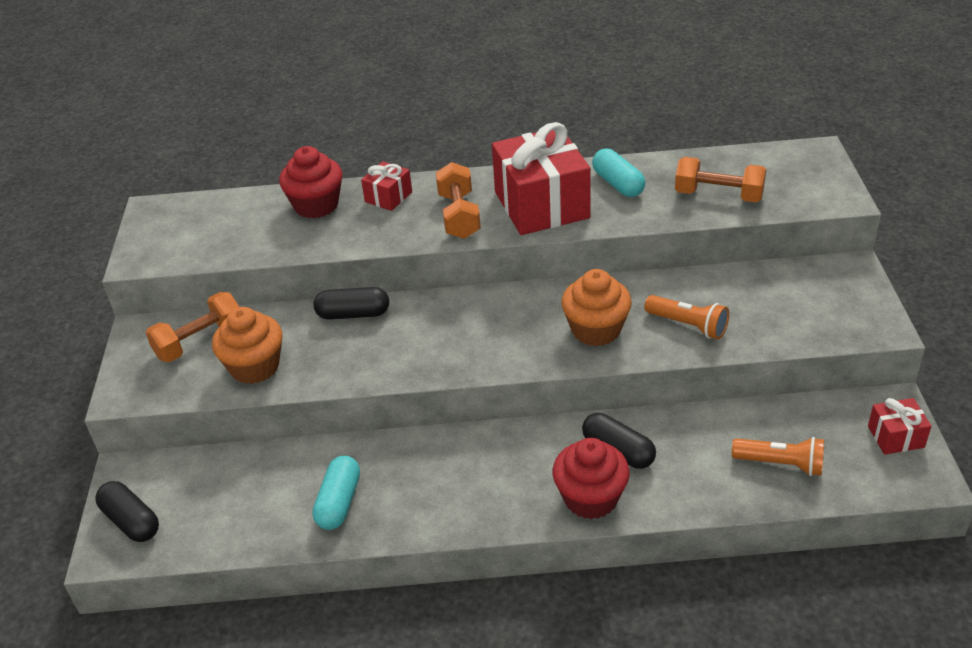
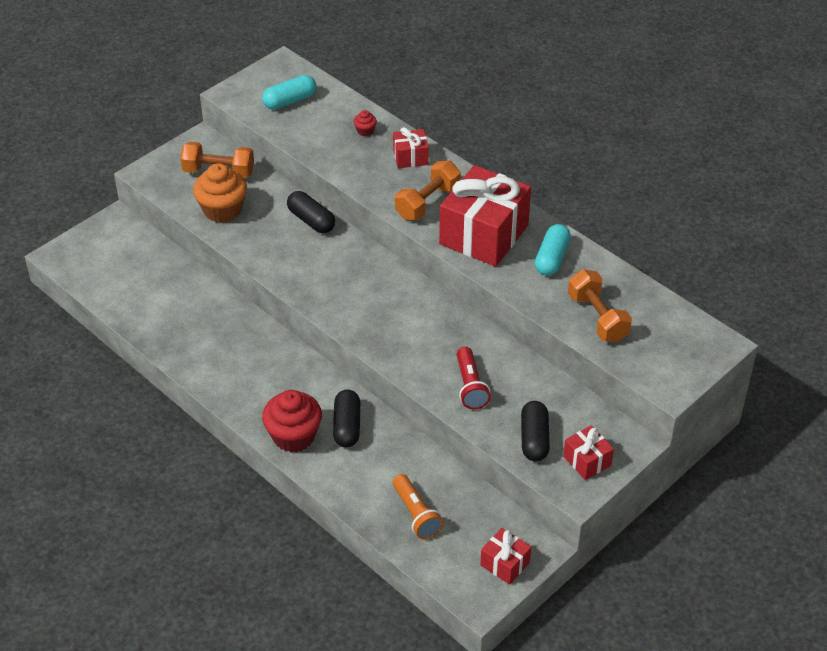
camera: 45 degrees right, 5 degrees up
black capsule [95,481,159,542] -> black capsule moved to [521,401,550,462]
red cupcake [279,146,342,219] -> red cupcake [354,110,377,136], size x0.44
turquoise capsule [313,456,360,530] -> turquoise capsule moved to [262,75,316,110]
orange cupcake [561,269,632,346] -> none
orange flashlight [644,295,729,339] -> red flashlight [457,347,491,409]
none -> red gift [563,425,614,480]

